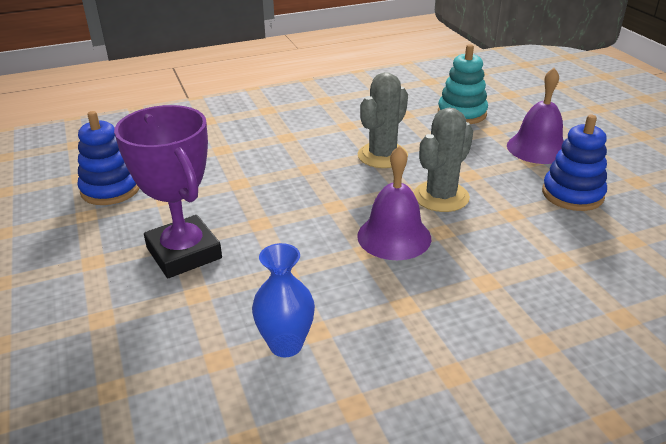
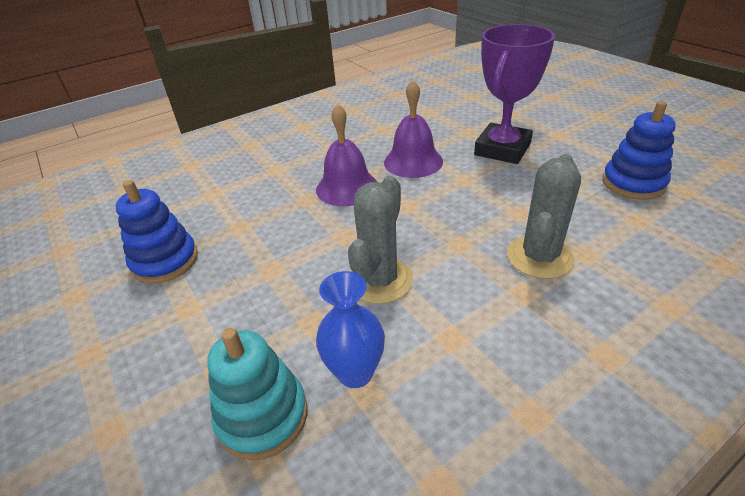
camera: 170 degrees right, 5 degrees up
purple trophy [114,105,222,278] -> purple trophy turned 75 degrees clockwise [474,24,555,164]
blue vase [252,243,315,358] -> blue vase moved to [316,271,385,388]
grey cactus [414,108,473,212] -> grey cactus moved to [507,154,581,279]
purple bell [507,68,564,164] -> purple bell moved to [384,80,443,178]

